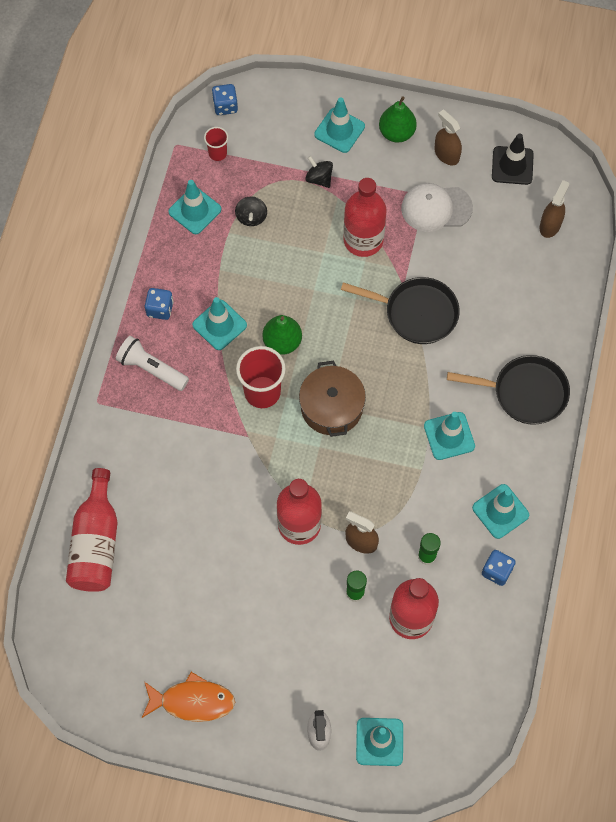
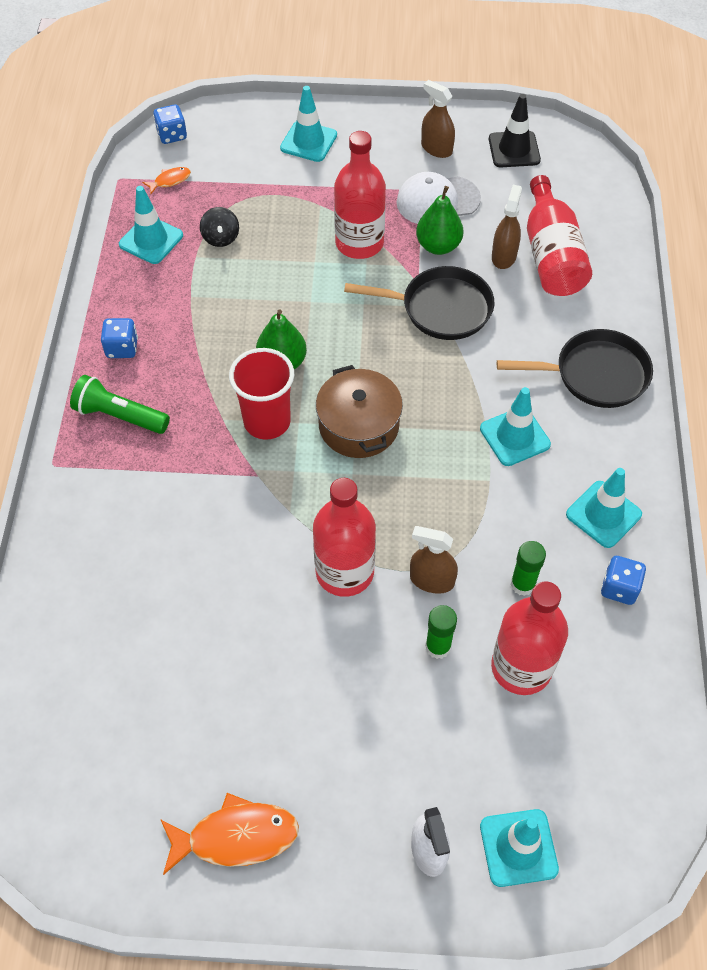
camera: 10 degrees left, 10 degrees down
red bottle [66,468,118,592] -> red bottle moved to [527,175,592,296]
white flashlight [116,336,189,391] -> green flashlight [70,375,170,434]
turquoise traffic cone [192,297,247,350] -> none
red cup [204,127,228,161] -> orange fish [142,167,191,194]
black spinning top [305,156,333,188] -> none
green pear [379,96,417,143] -> green pear moved to [416,186,464,255]
brown spray bottle [540,180,569,238] -> brown spray bottle moved to [492,185,522,269]

